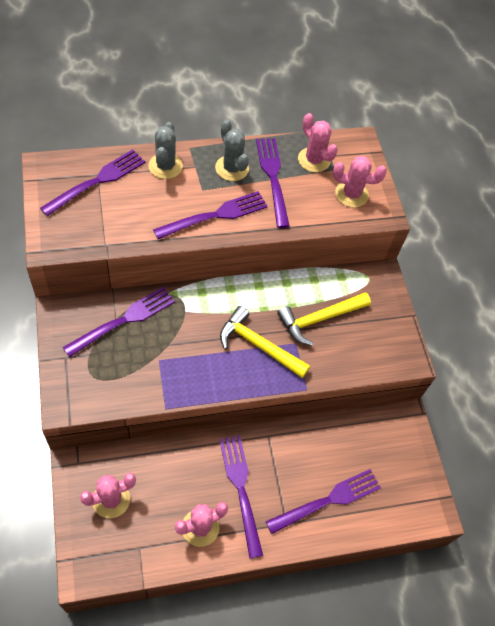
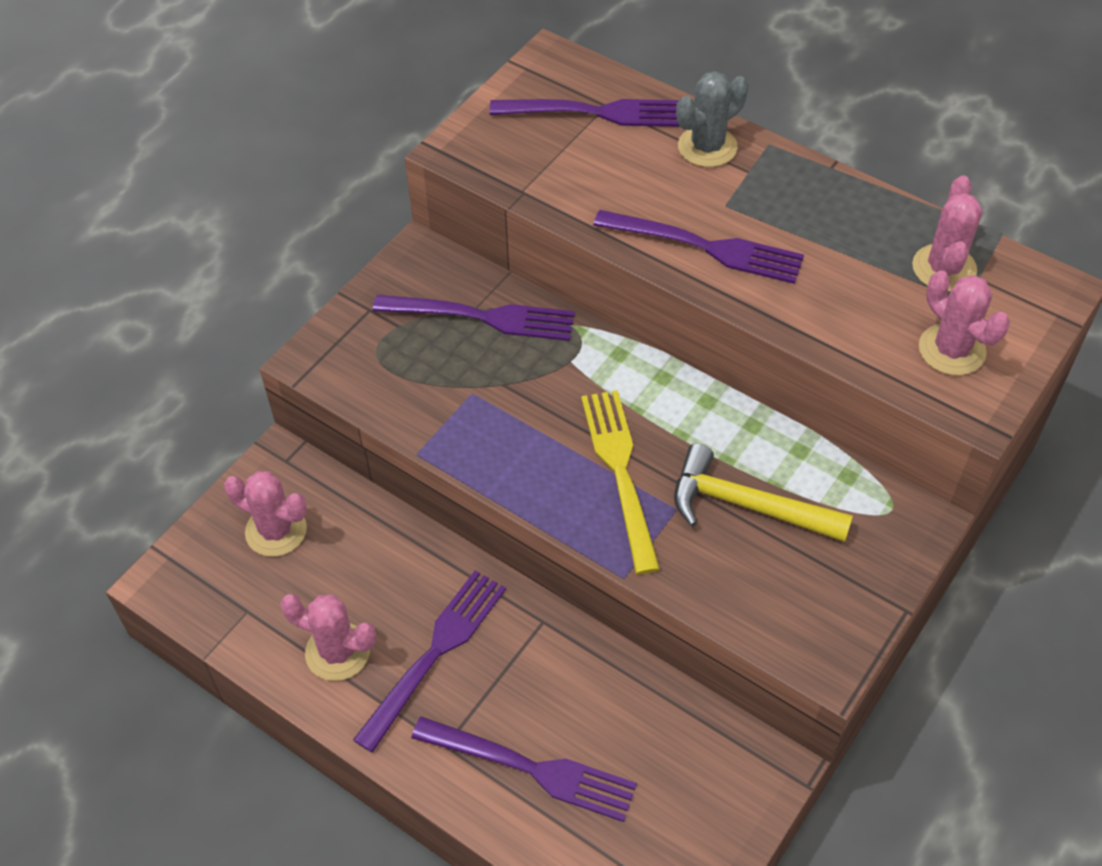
camera: 55 degrees right, 5 degrees down
grey cactus [215,120,249,181] -> none
yellow hammer [220,306,310,378] -> yellow fork [581,390,660,574]
purple fork [256,138,289,228] -> none

